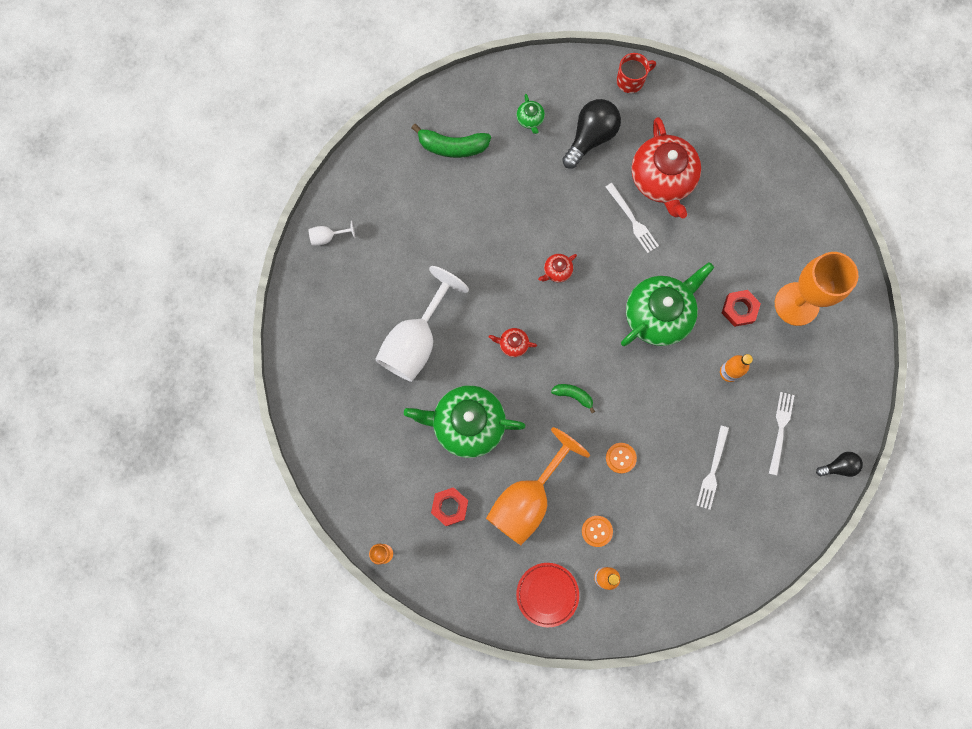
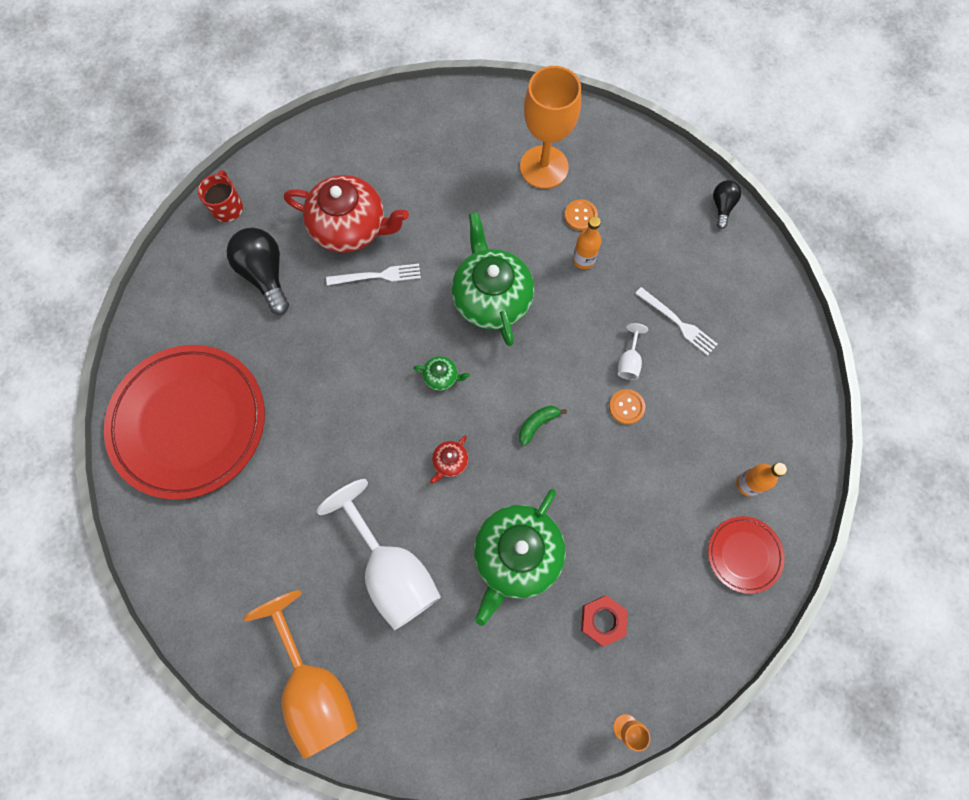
camera: 65 degrees left, 5 degrees down
white goblet [308,220,355,246] -> white goblet moved to [618,323,648,380]
green banana [412,124,491,158] -> red plate [104,345,265,500]
orange goblet [486,427,590,545] -> orange goblet moved to [243,590,358,759]
green teapot [516,94,545,134] -> green teapot moved to [413,356,470,391]
red teapot [538,254,577,282] -> none
orange button [582,516,613,547] -> orange button moved to [564,199,598,231]
red nut [722,290,761,327] -> none
white fork [769,392,794,475] -> none

